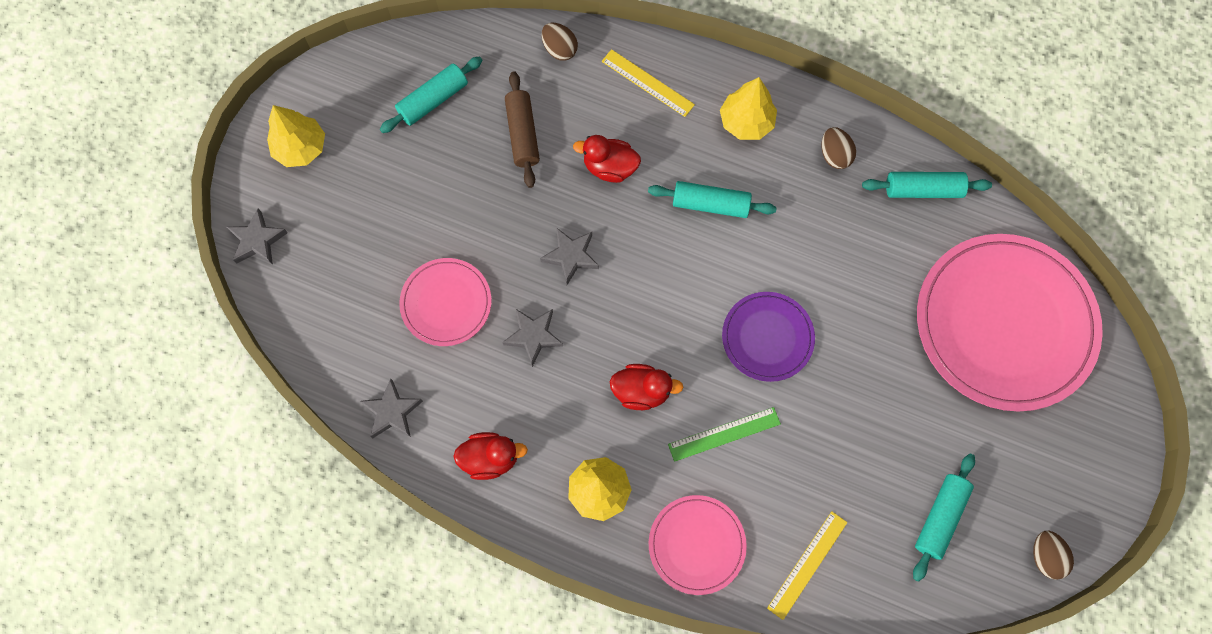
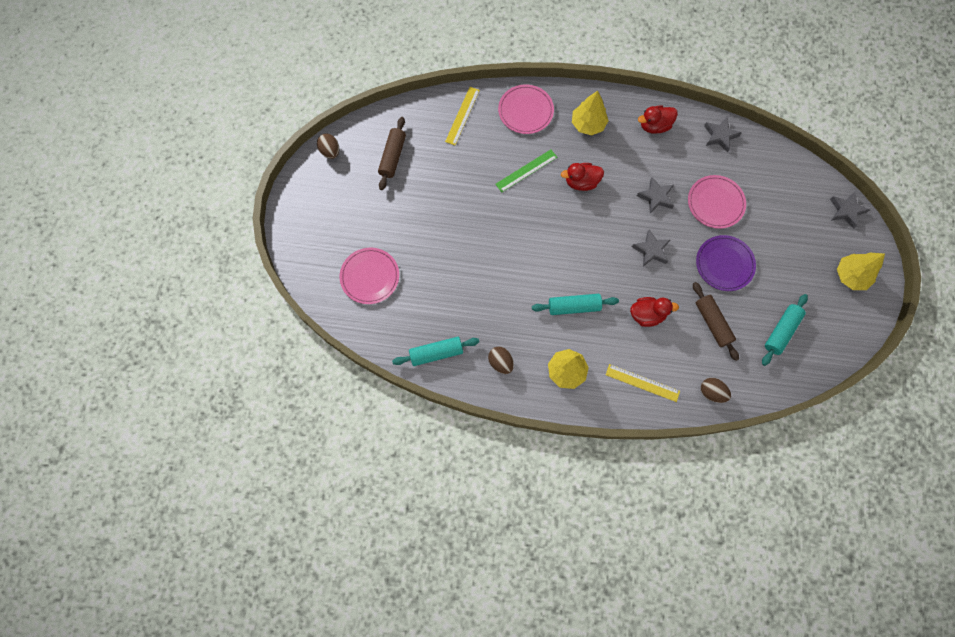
camera: 165 degrees right, 0 degrees up
purple plate [722,292,815,382] -> purple plate moved to [696,235,756,291]
turquoise rolling pin [913,454,975,582] -> brown rolling pin [378,117,406,190]
pink plate [917,234,1103,412] -> pink plate [340,248,399,304], size x0.51

